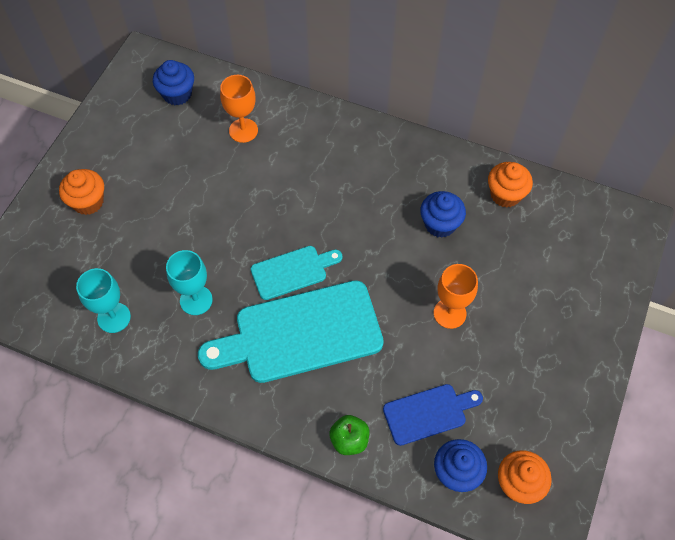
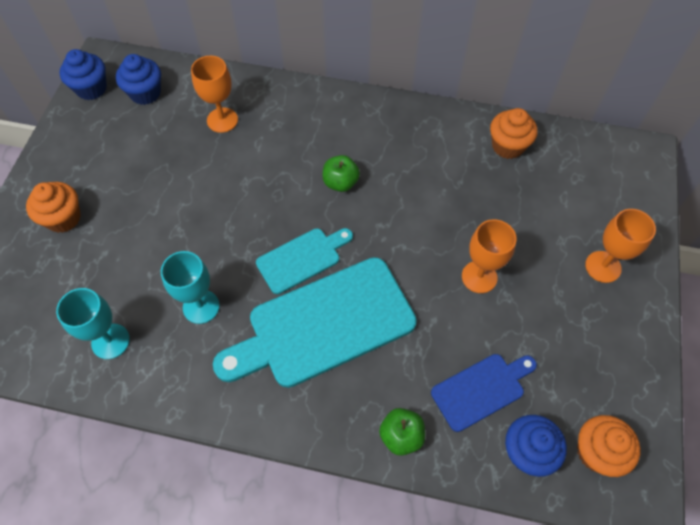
camera: 10 degrees left, 0 degrees up
blue cupcake [420,191,466,238] -> blue cupcake moved to [59,49,107,100]
none -> green apple [323,155,360,192]
none -> orange goblet [585,209,656,283]

